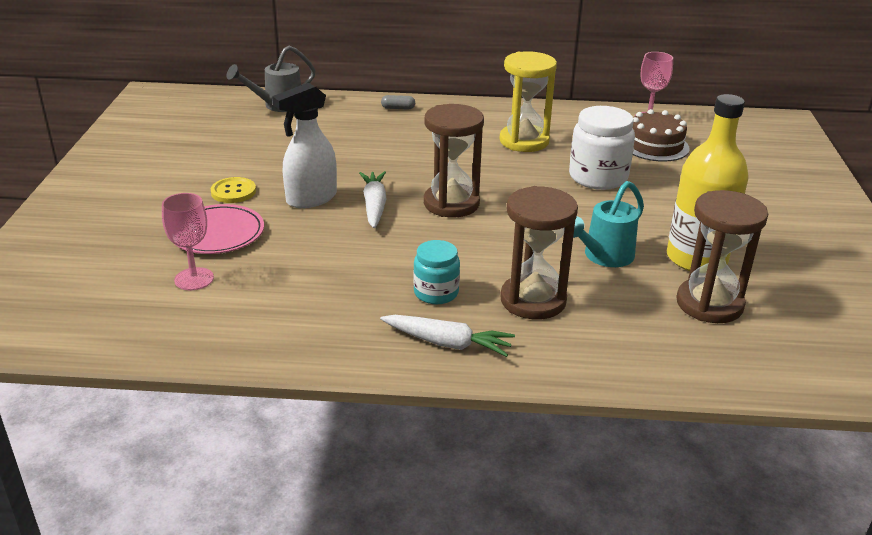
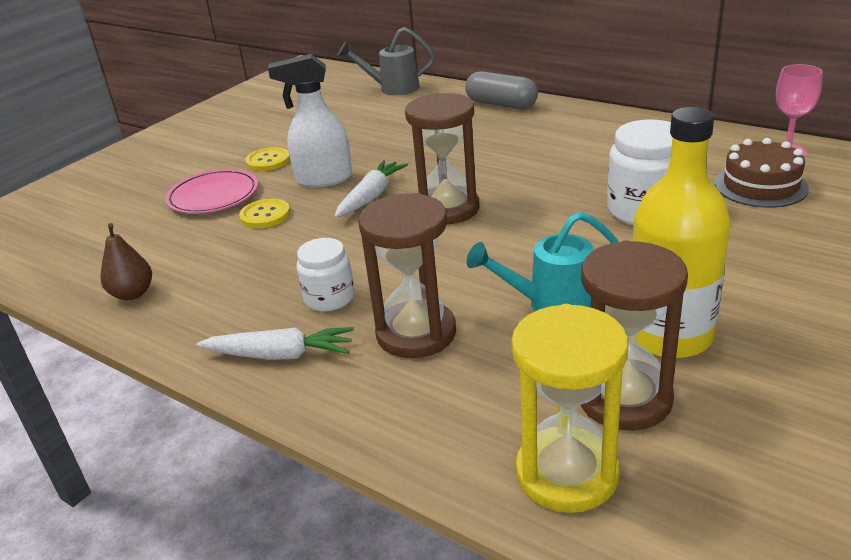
camera: 35 degrees right, 0 degrees up
pink goblet [162,193,214,290] -> none
white carrot [380,315,515,357] -> white carrot turned 45 degrees counterclockwise [196,327,354,360]
grey capsule [381,95,415,110] -> grey capsule [465,71,538,109], size x2.08
turquoise jar [413,240,460,304] -> white jar [296,238,354,312]
yellow hourglass [500,51,557,152] -> yellow hourglass moved to [511,304,628,513]
none -> brown pear [101,223,152,300]
none -> yellow button [239,199,290,228]

